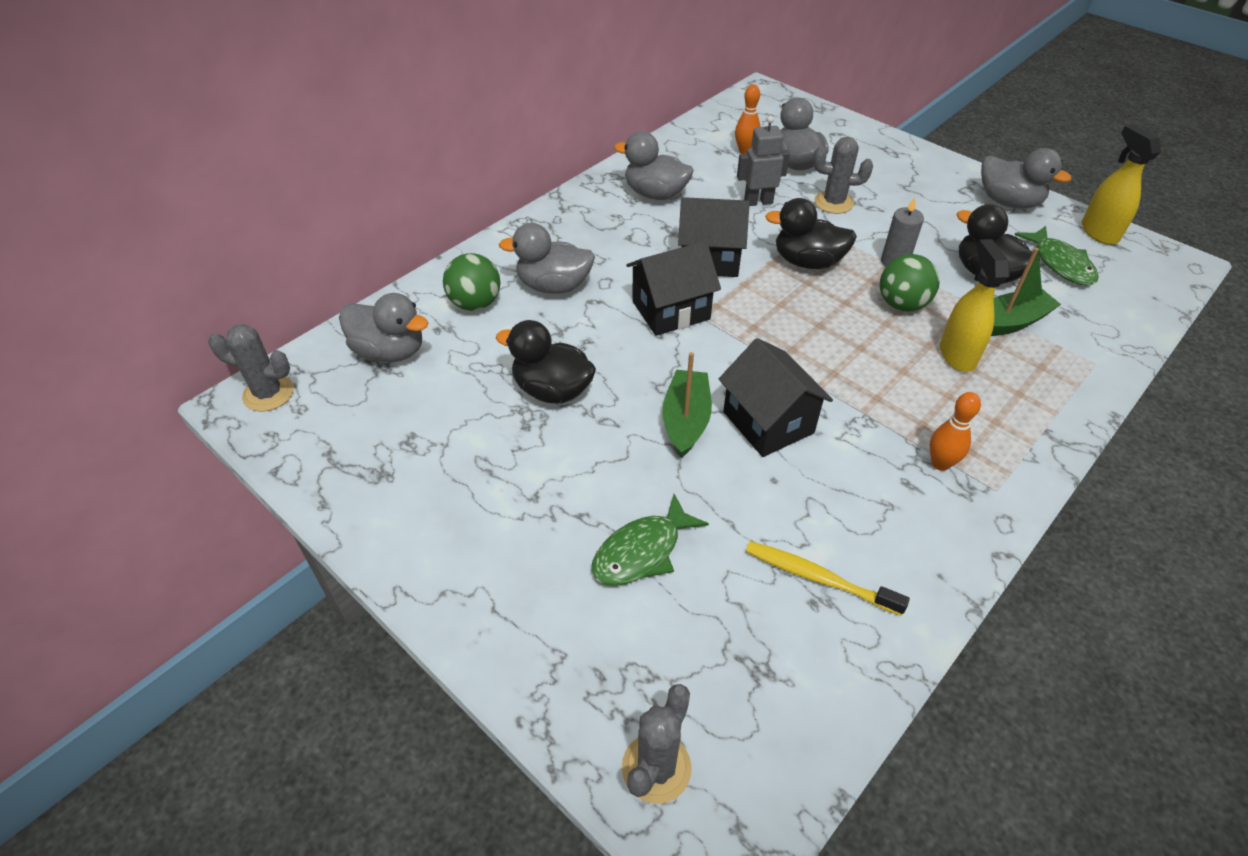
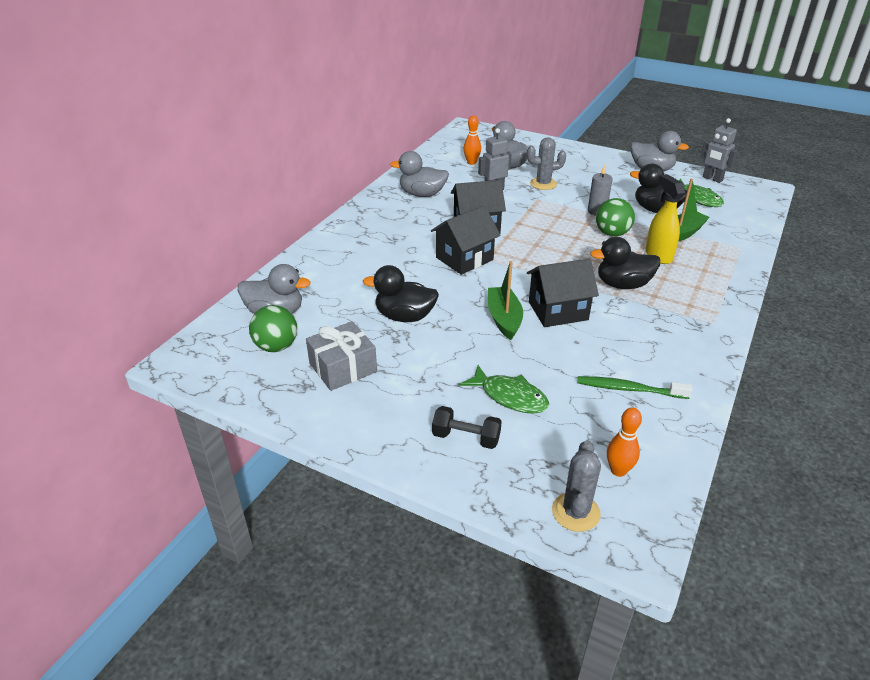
camera: 15 degrees left, 10 degrees down
grey cactus [208,324,294,412] -> none
green ball [443,253,500,311] -> green ball moved to [249,305,297,352]
grey duck [499,223,595,294] -> none
green fish [592,494,709,586] -> green fish turned 90 degrees counterclockwise [459,365,549,414]
black house [719,338,833,457] -> black house turned 60 degrees counterclockwise [527,258,599,327]
yellow toothbrush [745,541,910,616] -> green toothbrush [578,376,692,399]
black duck [765,198,857,269] -> black duck moved to [590,237,660,289]
orange bowling pin [930,392,981,471] -> orange bowling pin moved to [607,408,642,477]
yellow spray bottle [1082,124,1161,245] -> grey robot [701,118,738,183]
none -> grey gift [306,321,377,391]
none -> black dumbbell [432,406,502,449]

